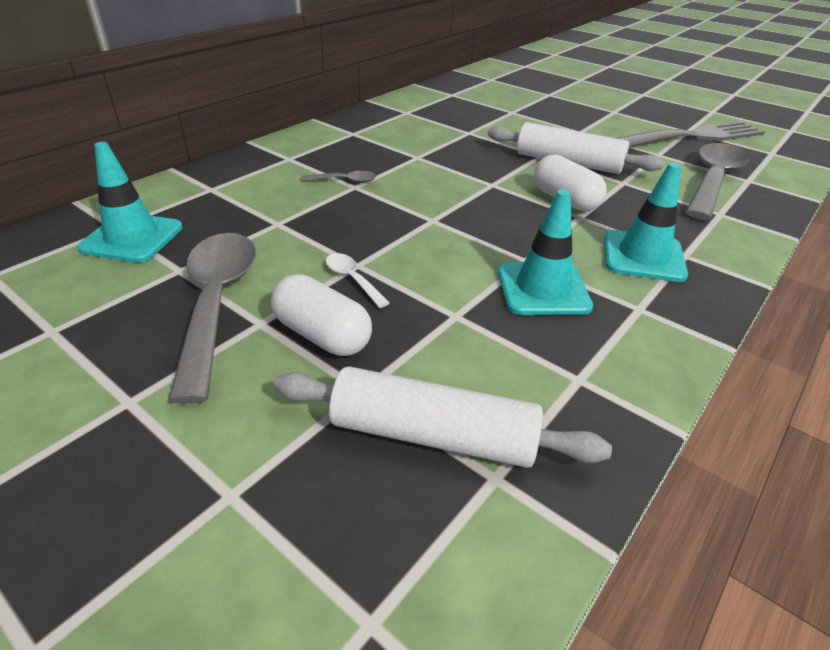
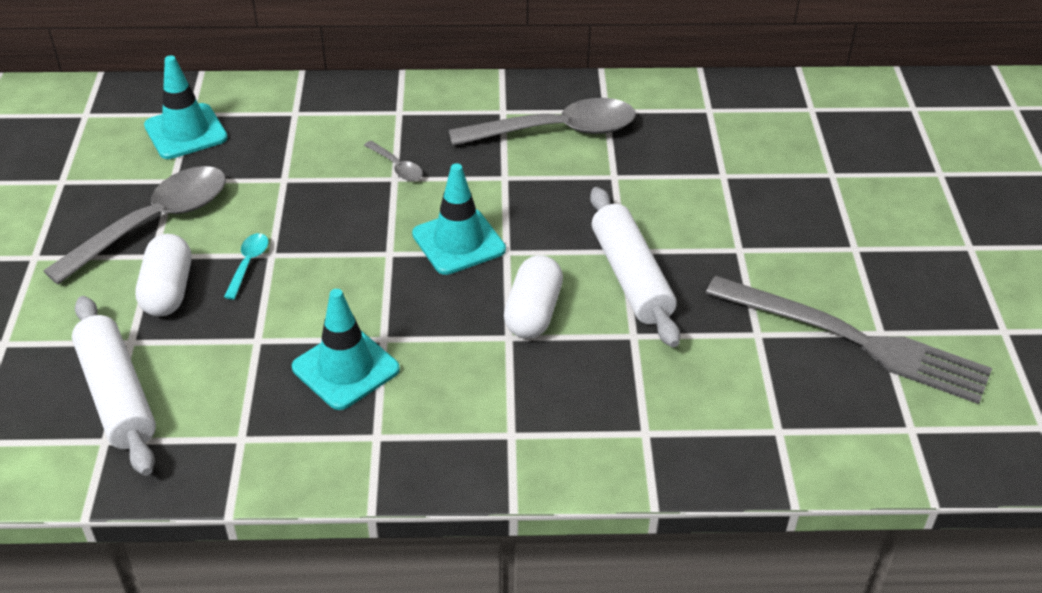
camera: 50 degrees right, 5 degrees up
white spoon [325,253,390,308] -> turquoise spoon [224,233,268,300]
turquoise traffic cone [604,163,688,282] -> turquoise traffic cone moved to [412,163,506,275]
grey spoon [685,143,749,220] -> grey spoon moved to [449,98,636,146]

